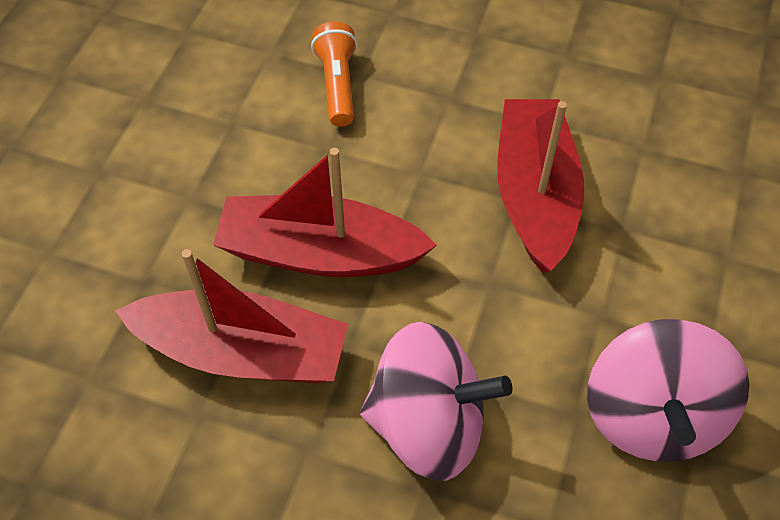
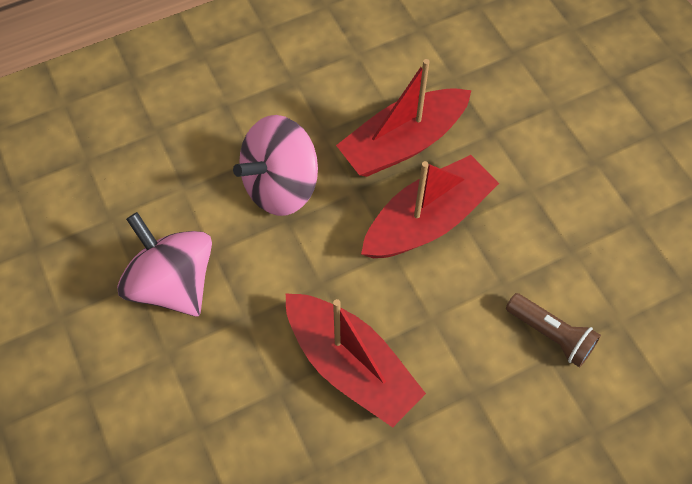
camera: 135 degrees right, 5 degrees up
orange flashlight [311,22,357,127] -> brown flashlight [506,293,601,368]

